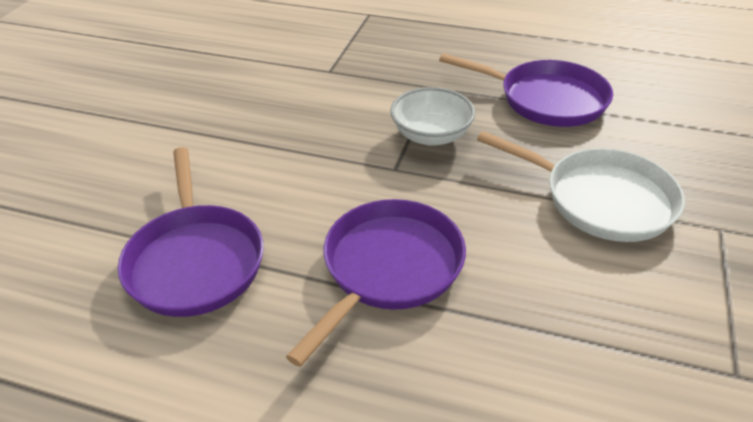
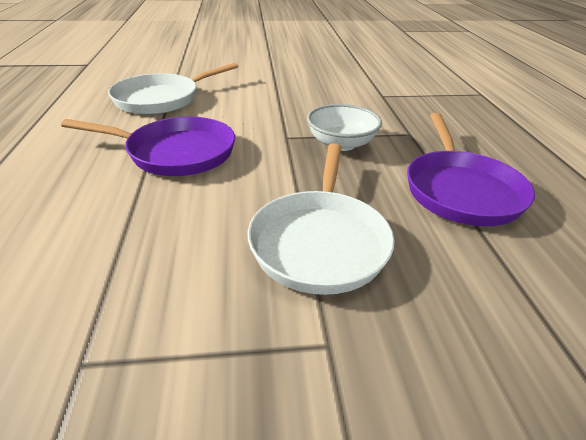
camera: 65 degrees right, 5 degrees down
purple pan [118,147,264,317] -> white pan [108,63,238,115]

